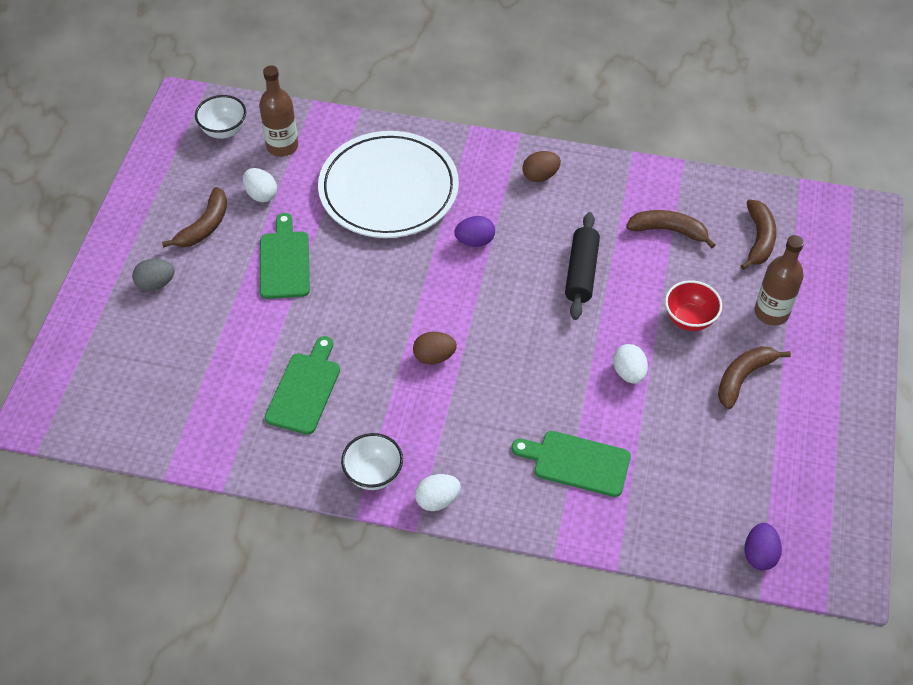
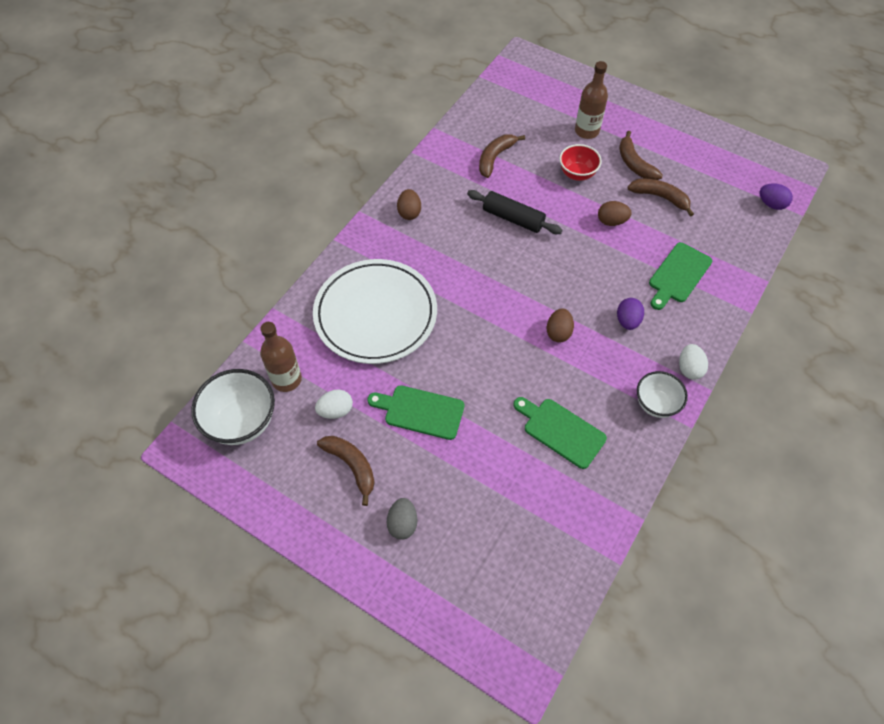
camera: 70 degrees left, 5 degrees up
white bowl [195,95,246,139] -> white bowl [191,369,275,445], size x1.59
purple egg [454,216,495,247] -> purple egg moved to [617,298,644,330]
white egg [613,344,648,384] -> brown egg [598,201,632,226]
brown banana [740,200,777,270] -> brown banana moved to [627,178,694,217]

